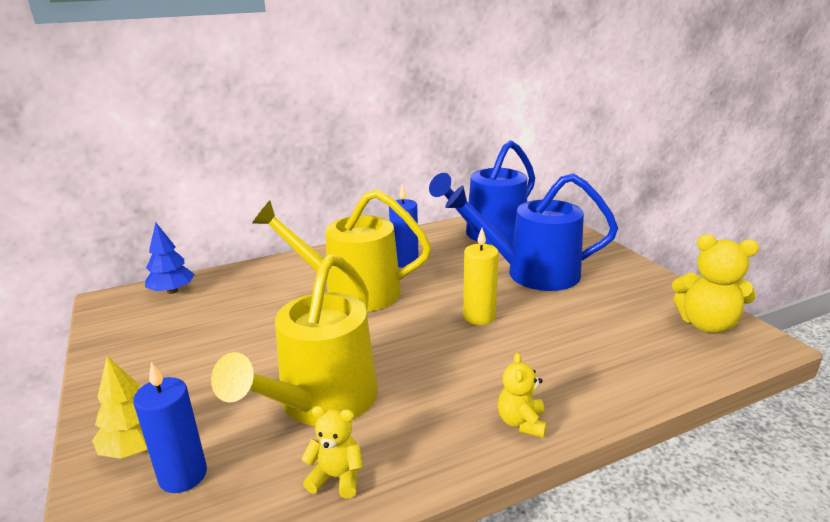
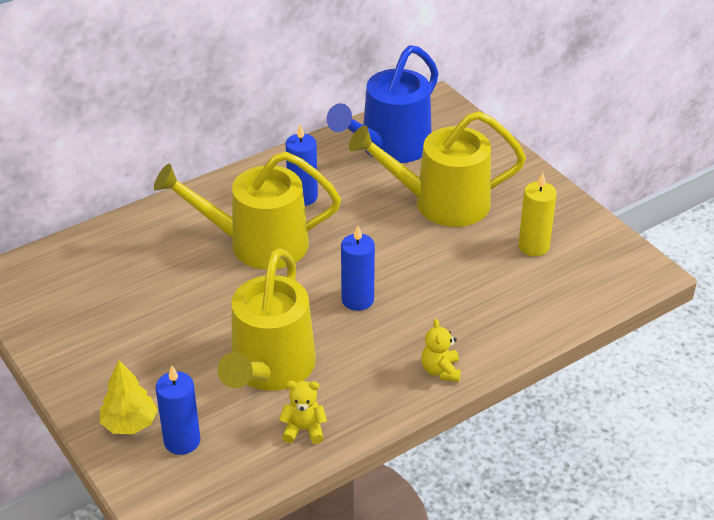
camera: 10 degrees left, 15 degrees up
blue tree [145,222,195,294] -> none
blue watering can [445,173,618,291] -> yellow watering can [349,111,526,227]
yellow candle [463,228,499,325] -> yellow candle moved to [518,172,557,256]
yellow teddy bear [672,234,759,333] -> none
none -> blue candle [341,225,375,311]

